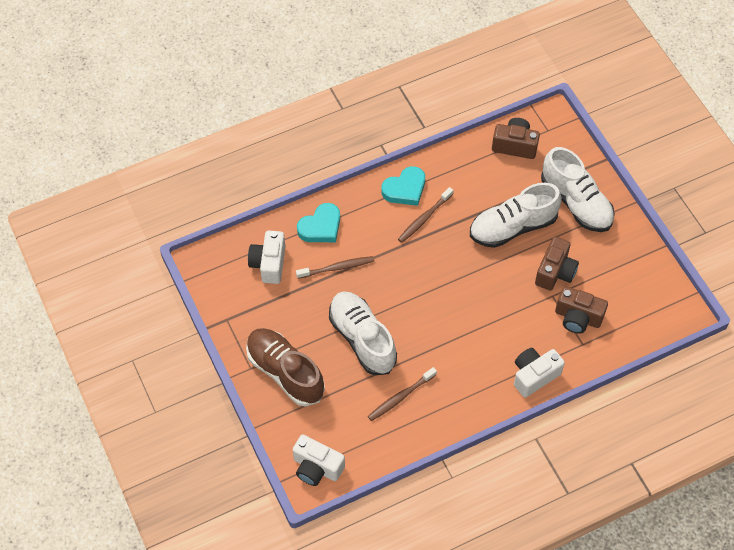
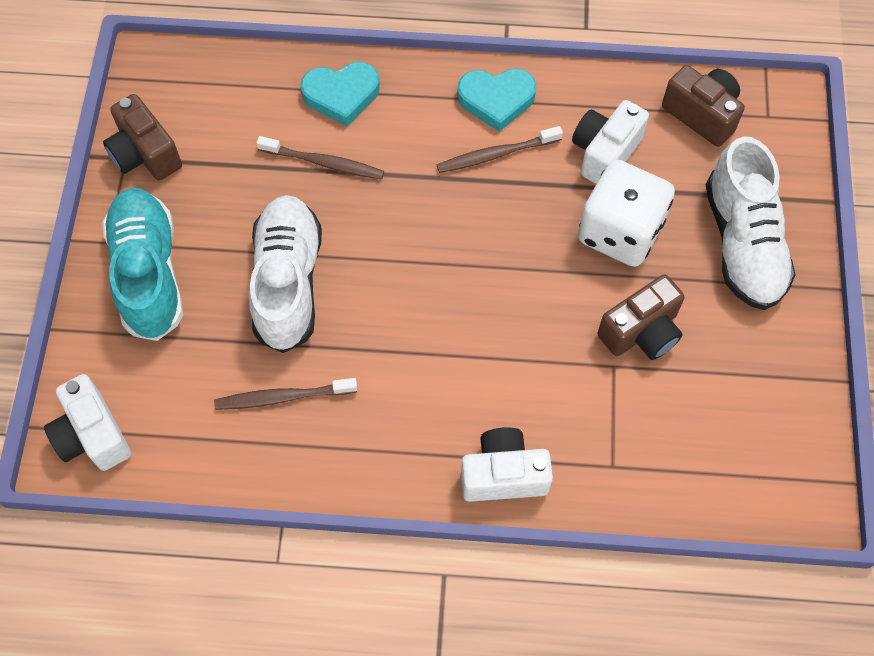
camera: 30 degrees right, 5 degrees up
brown shoe [246,328,325,407] -> turquoise shoe [102,188,183,341]
white camera [248,231,285,284] -> white camera moved to [572,100,649,184]
white shoe [470,183,562,248] -> white dice [578,159,675,267]
brown camera [555,286,608,334] -> brown camera moved to [103,94,182,181]

